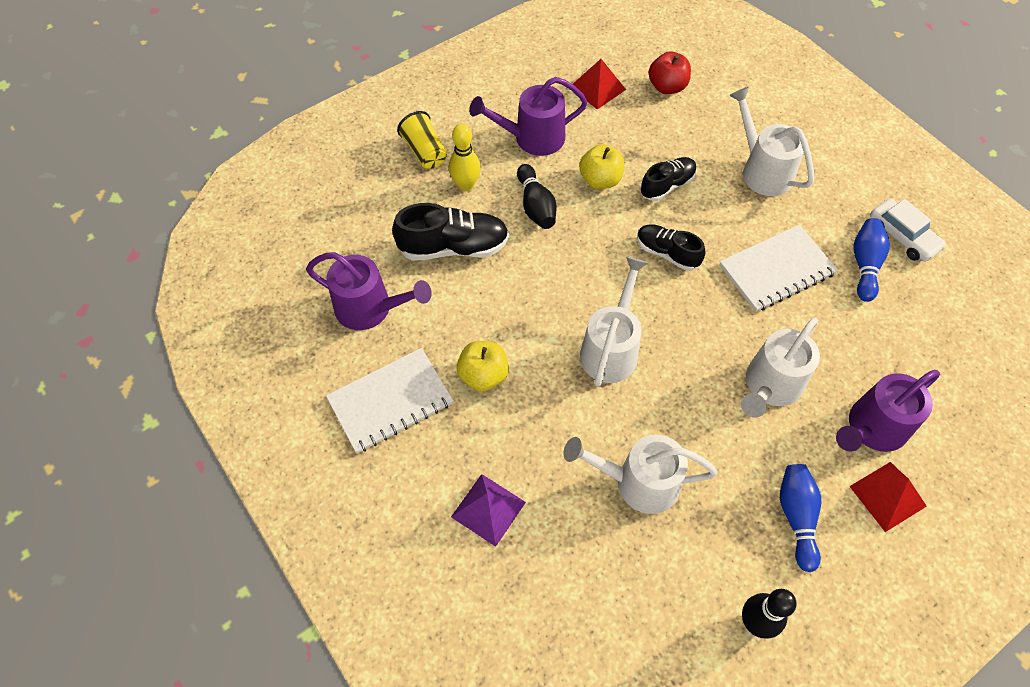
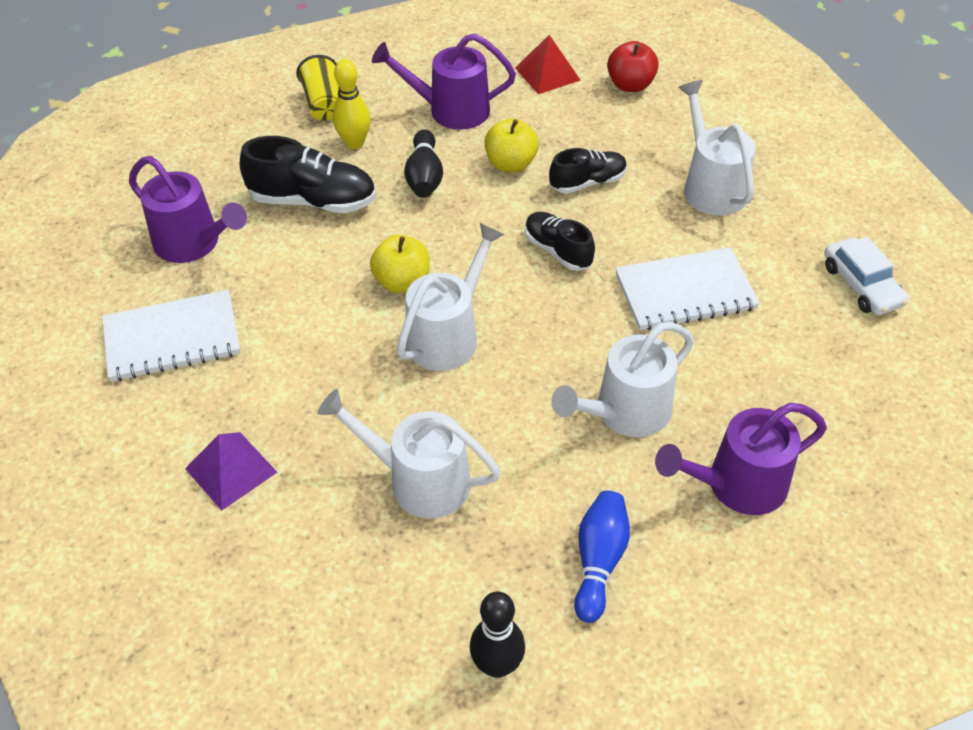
camera: 15 degrees right, 10 degrees down
yellow apple [457,341,509,391] -> yellow apple moved to [370,235,430,293]
red pyramid [849,462,927,532] -> none
blue bowling pin [853,218,890,302] -> none

